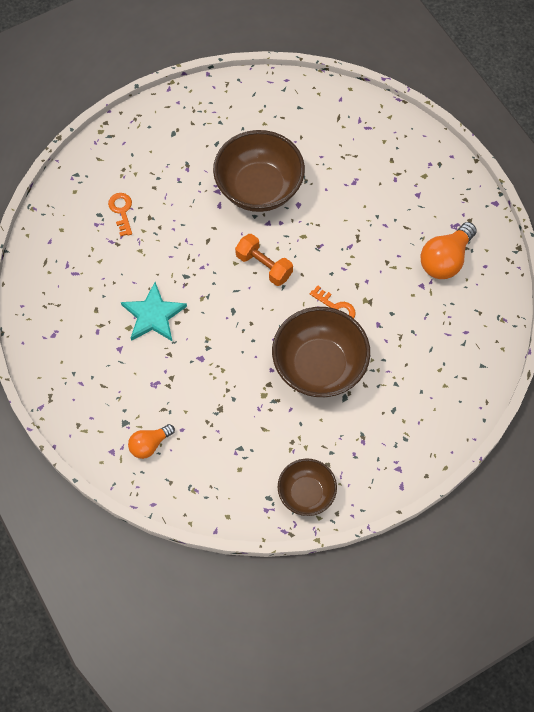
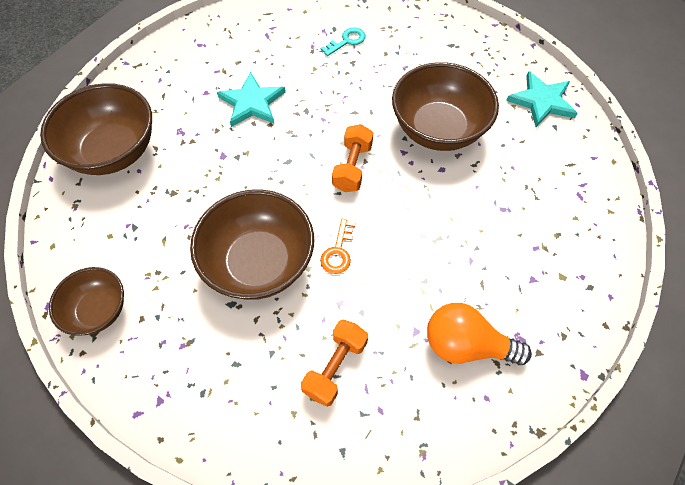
camera: 65 degrees right, 5 degrees down
orange key [108,193,132,237] -> turquoise key [321,28,366,56]
orange light bulb [128,424,175,459] -> brown bowl [40,83,152,175]
none -> orange dumbbell [301,320,368,407]
none -> turquoise star [506,71,578,127]

